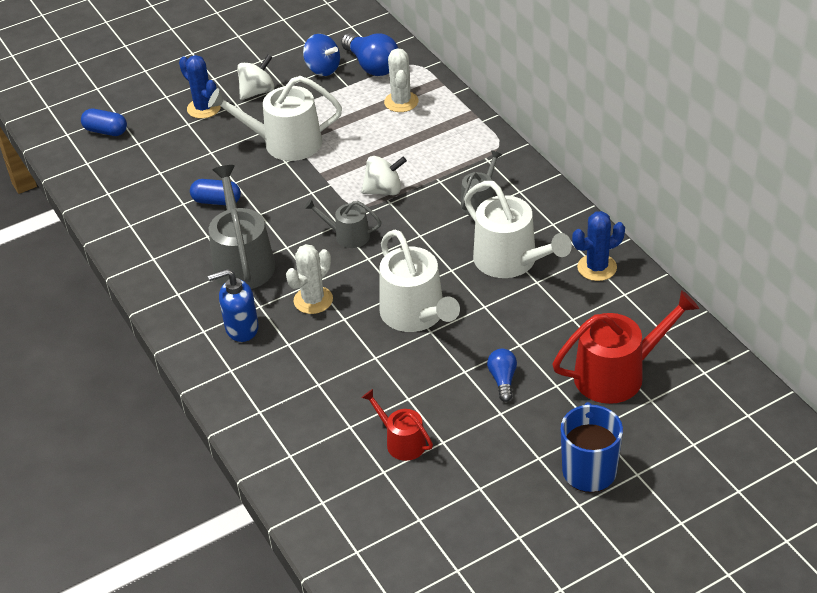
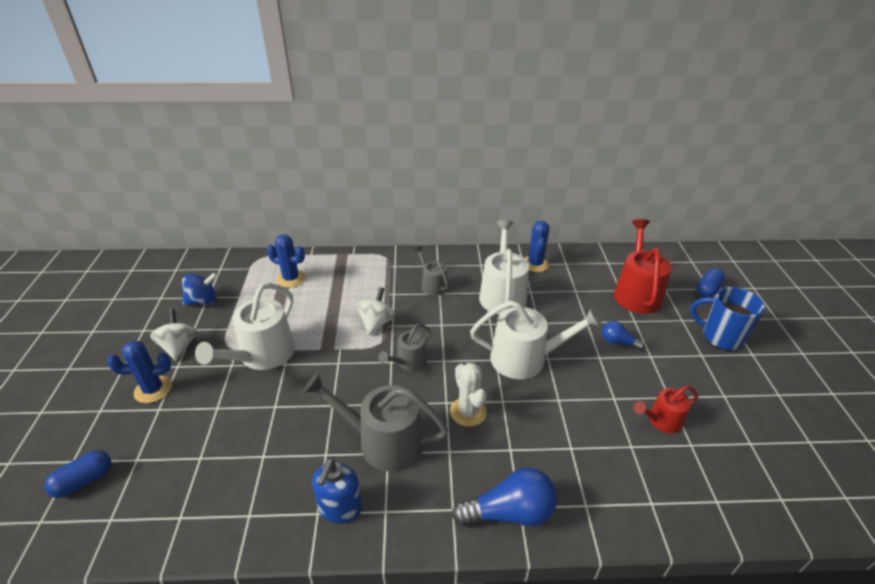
camera: 65 degrees left, 5 degrees down
blue capsule [190,179,241,205] -> blue capsule moved to [696,268,725,298]
blue soap dispenser [208,269,259,342] -> blue soap dispenser moved to [312,458,362,524]
blue light bulb [341,33,399,76] -> blue light bulb moved to [452,468,557,526]
white cactus [384,48,418,112] -> blue cactus [267,234,305,288]
white watering can [464,181,572,278] -> white watering can turned 75 degrees counterclockwise [479,220,529,315]

